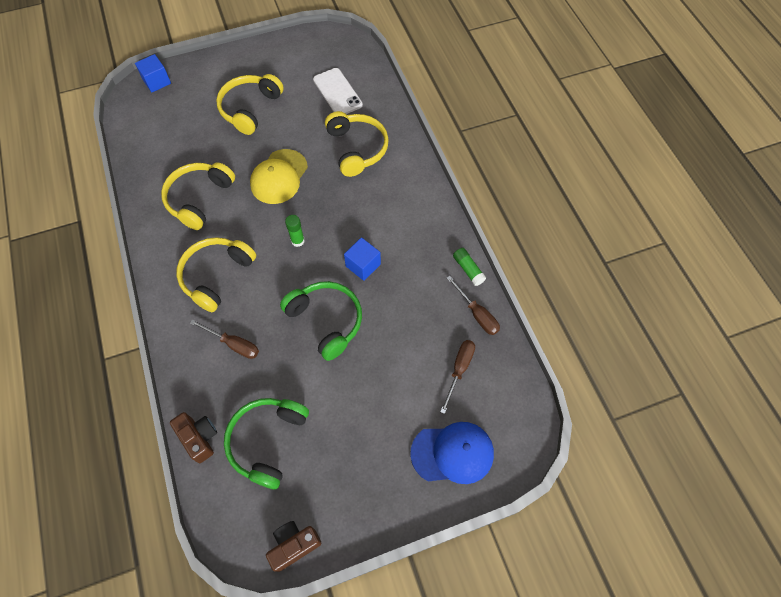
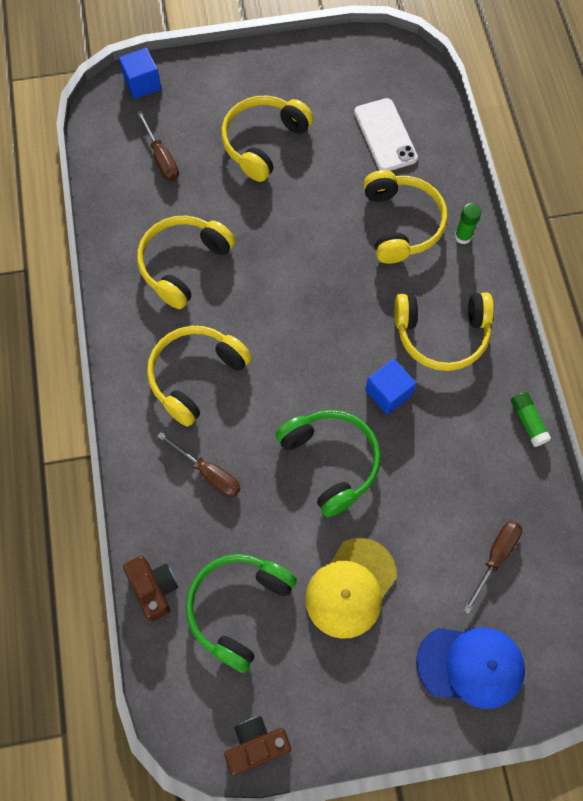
camera: 10 degrees right, 5 degrees up
yellow cap [250,149,308,204] -> yellow cap moved to [305,538,397,639]
green glue stick [285,215,305,247] -> green glue stick moved to [455,203,481,244]
brown screwdriver [447,276,500,335] -> brown screwdriver moved to [137,111,179,181]
none -> yellow headphones [394,292,494,371]

